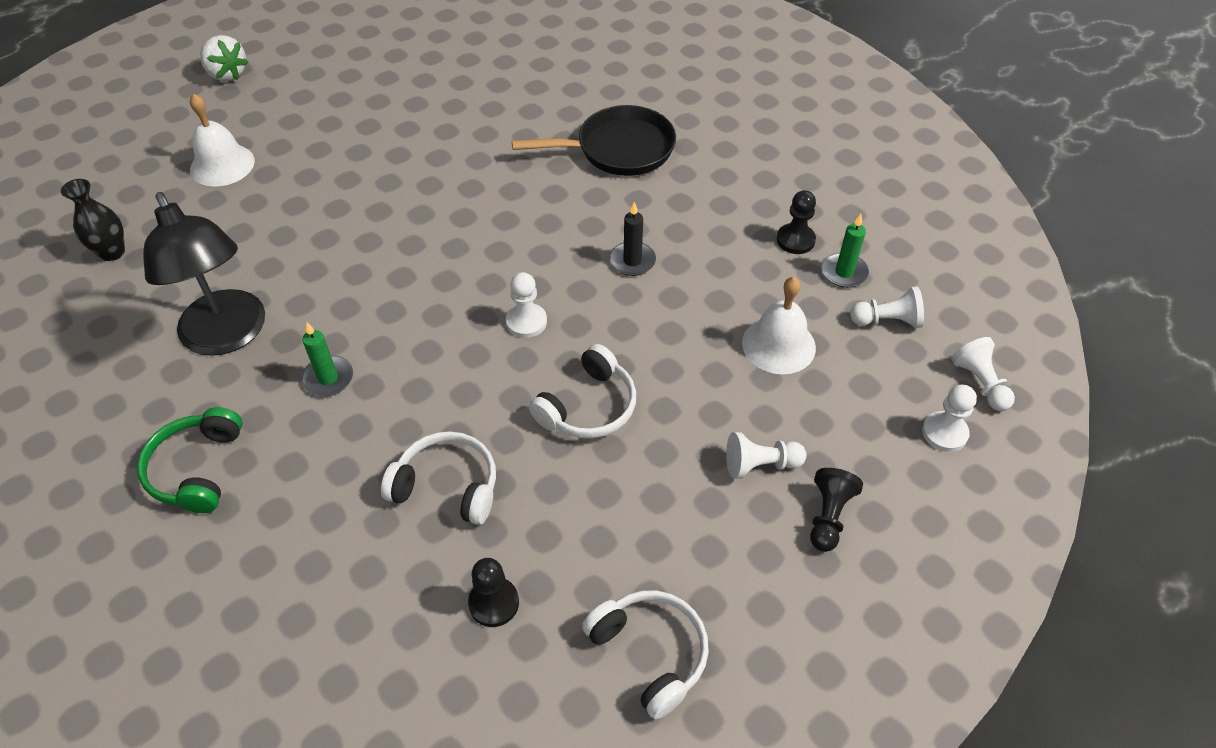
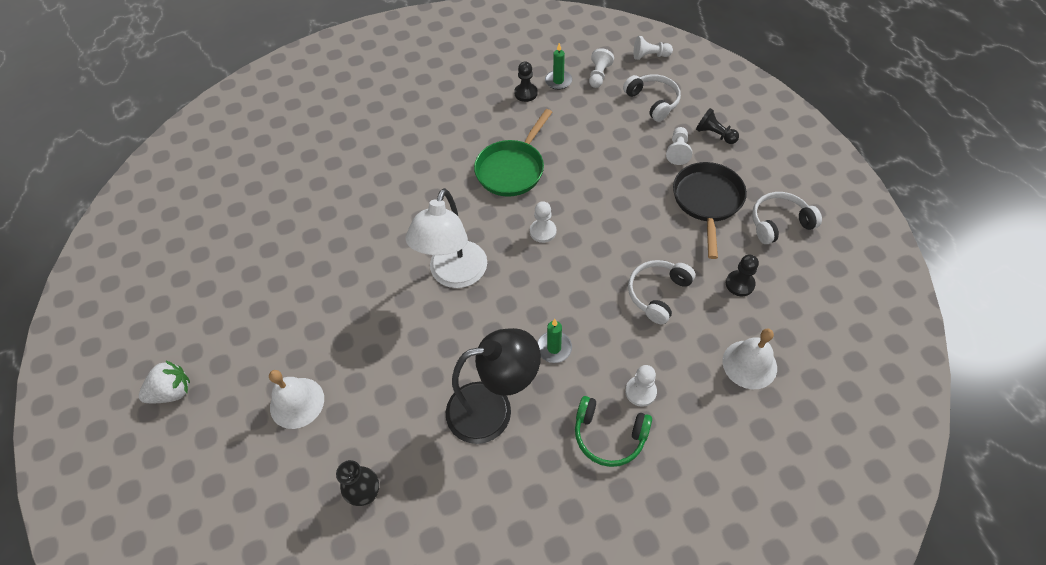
camera: 70 degrees left, 5 degrees up
black pan [512,105,676,176] -> black pan moved to [673,162,747,259]
white headphones [529,344,636,438] -> white headphones moved to [623,74,681,122]
black candle [609,202,656,276] -> green pan [474,109,552,197]
white bell [742,277,816,374] -> white bell moved to [722,328,777,389]
white pawn [922,385,977,452] -> white pawn moved to [625,365,657,407]
none -> white lamp [405,188,487,288]

